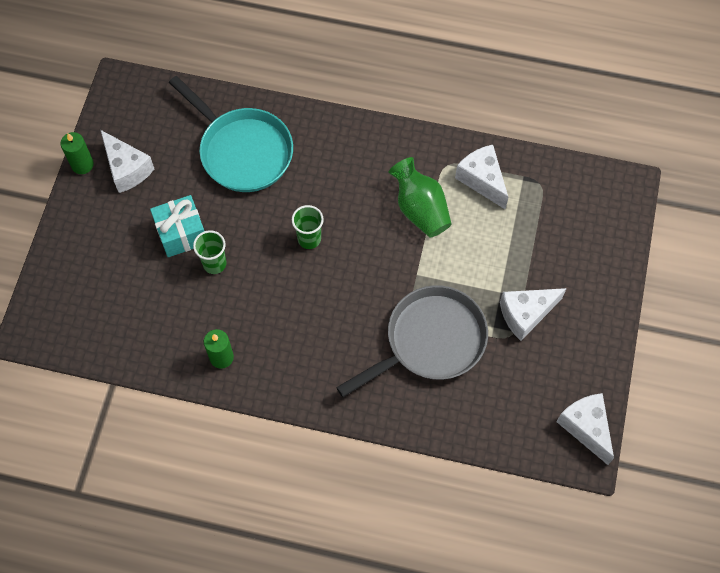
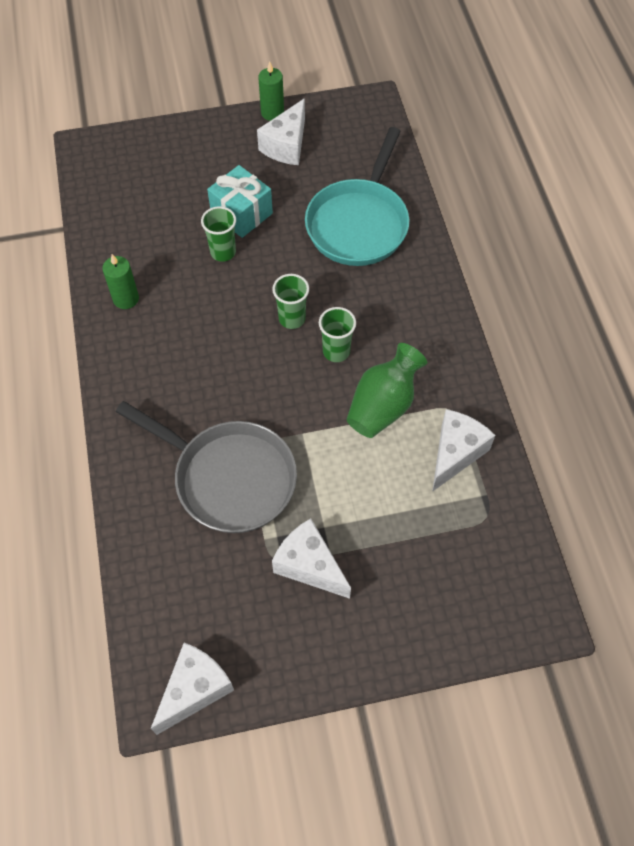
camera: 65 degrees right, 5 degrees down
none -> green cup [319,307,356,362]

